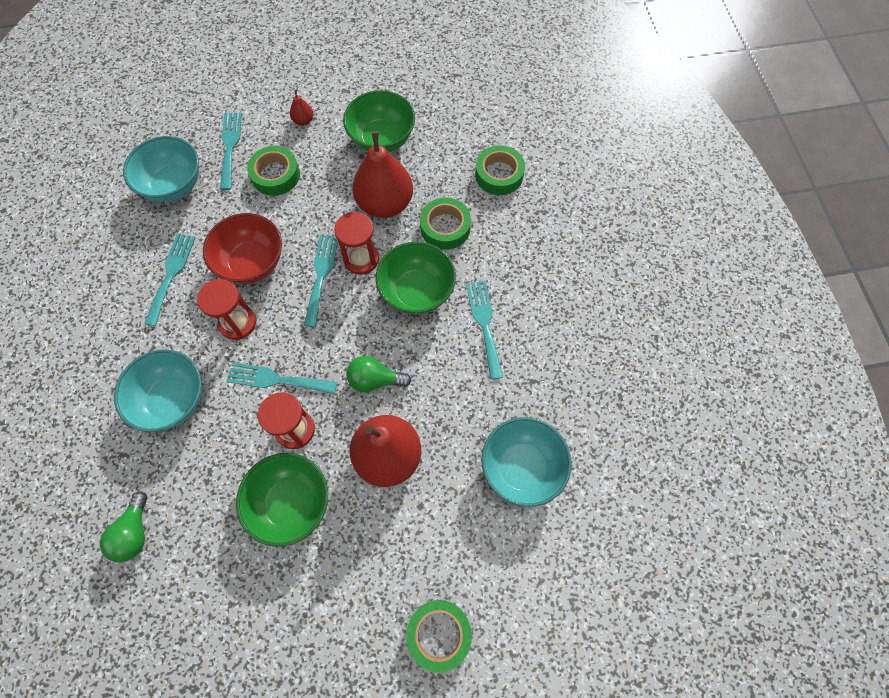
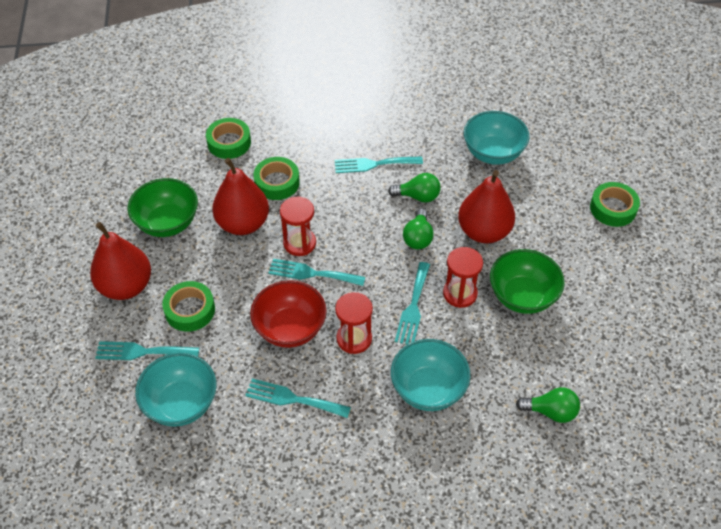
camera: 85 degrees left, 15 degrees down
red pear [290,90,313,125] -> red pear [90,222,151,300], size x2.40
green bowl [376,242,456,315] -> none
none -> green light bulb [388,173,441,203]

